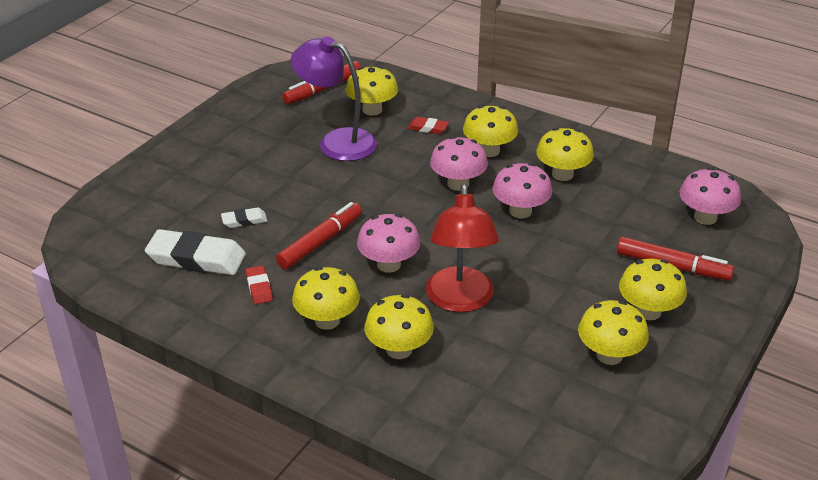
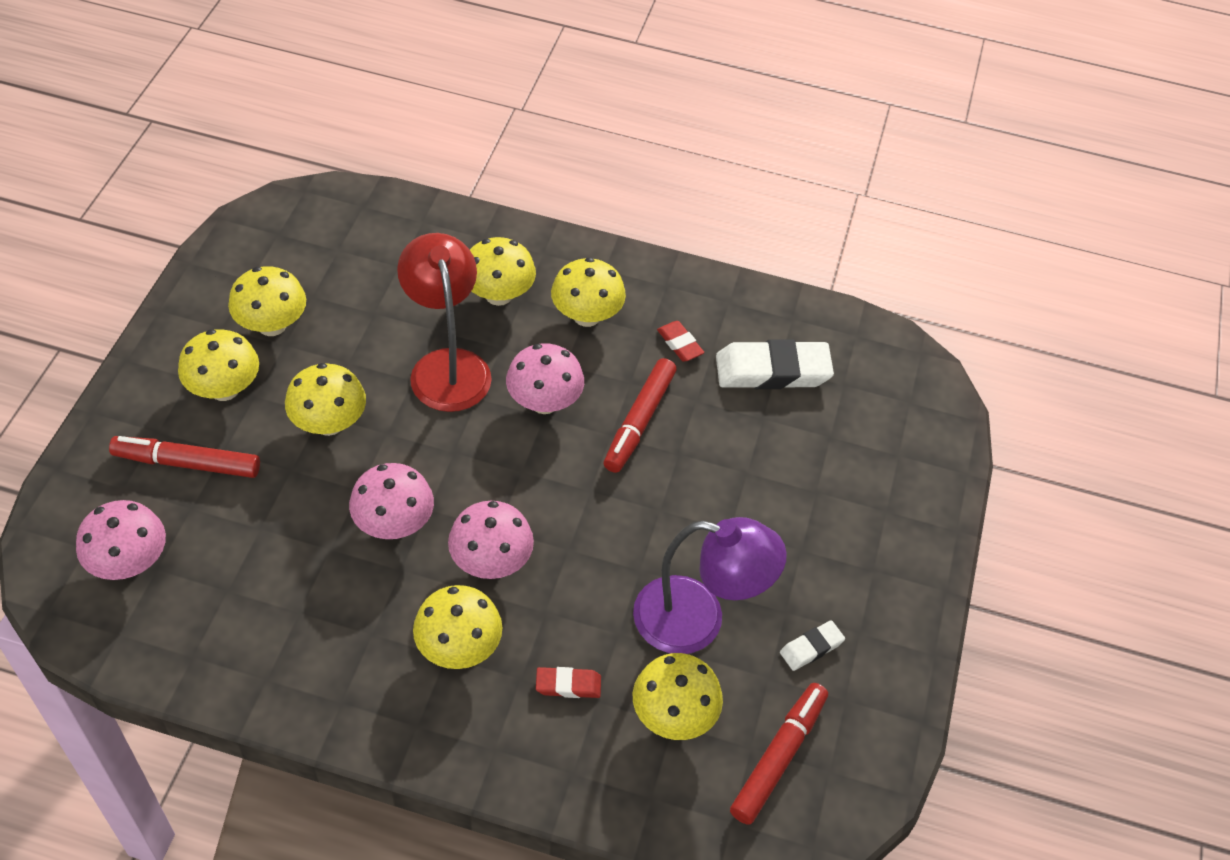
camera: 160 degrees right, 15 degrees up
white eraser [221,207,267,228] -> white eraser moved to [780,620,845,671]
yellow mushroom [536,128,594,181] -> yellow mushroom moved to [285,363,366,436]

